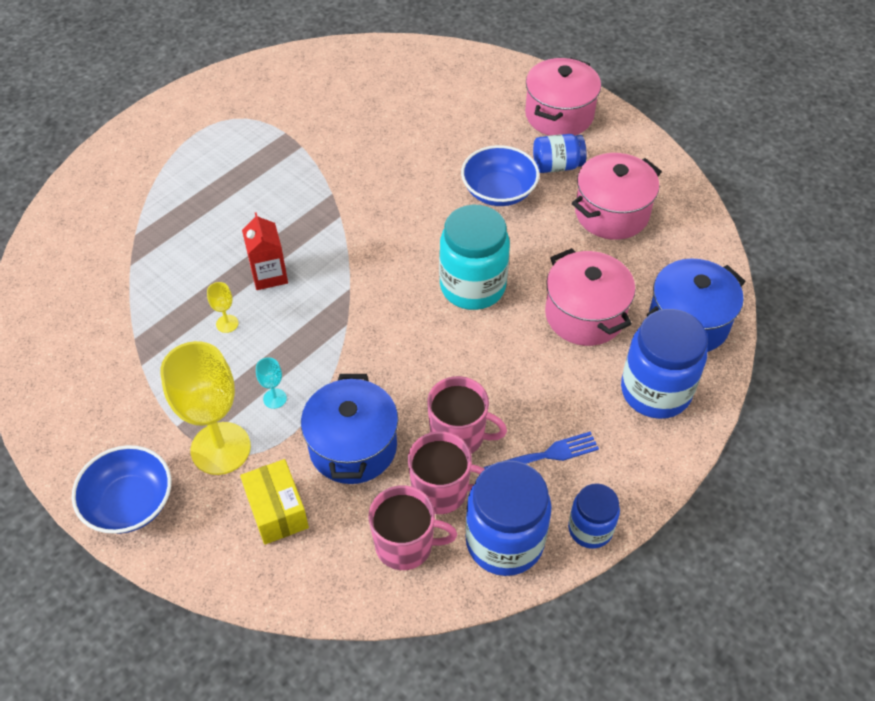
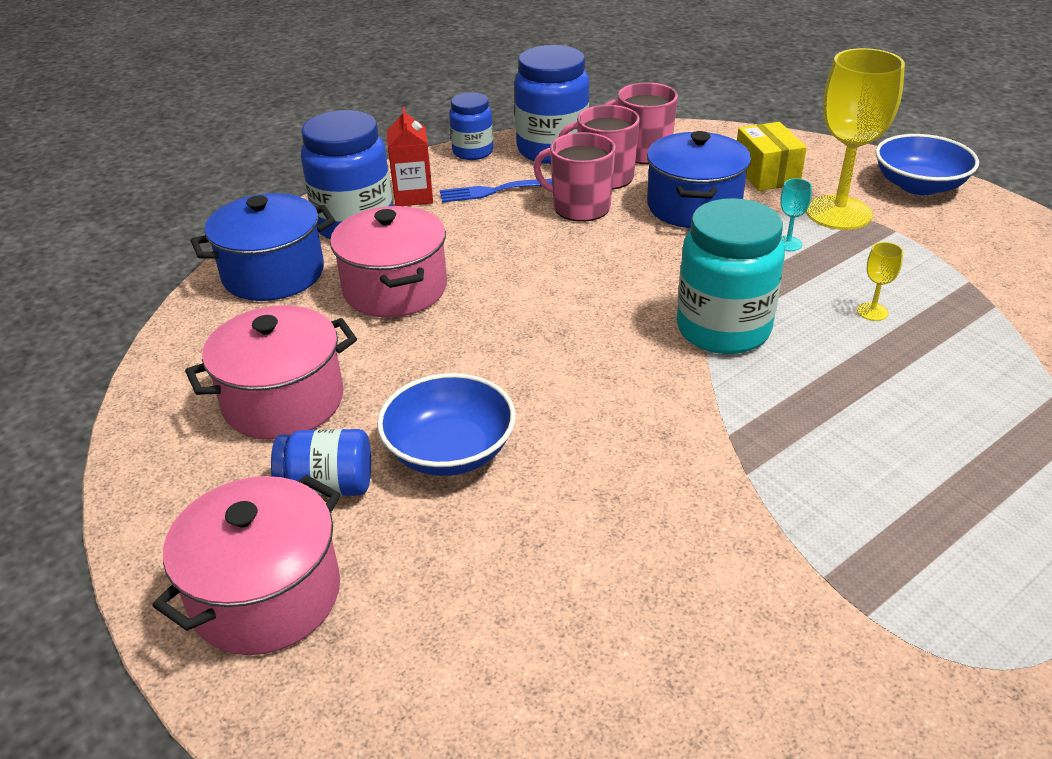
camera: 170 degrees left, 15 degrees down
red carton [242,212,288,290] -> red carton moved to [387,107,433,206]
turquoise jar [439,205,510,310] -> turquoise jar moved to [677,198,785,354]

